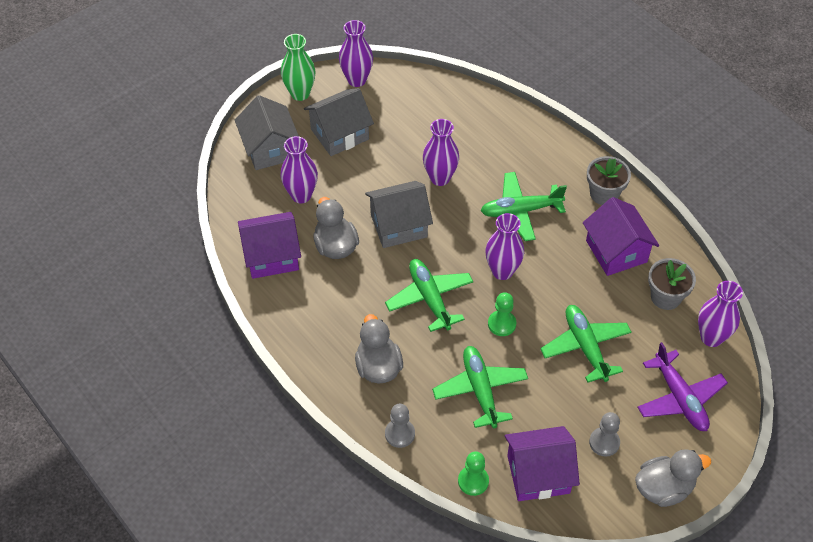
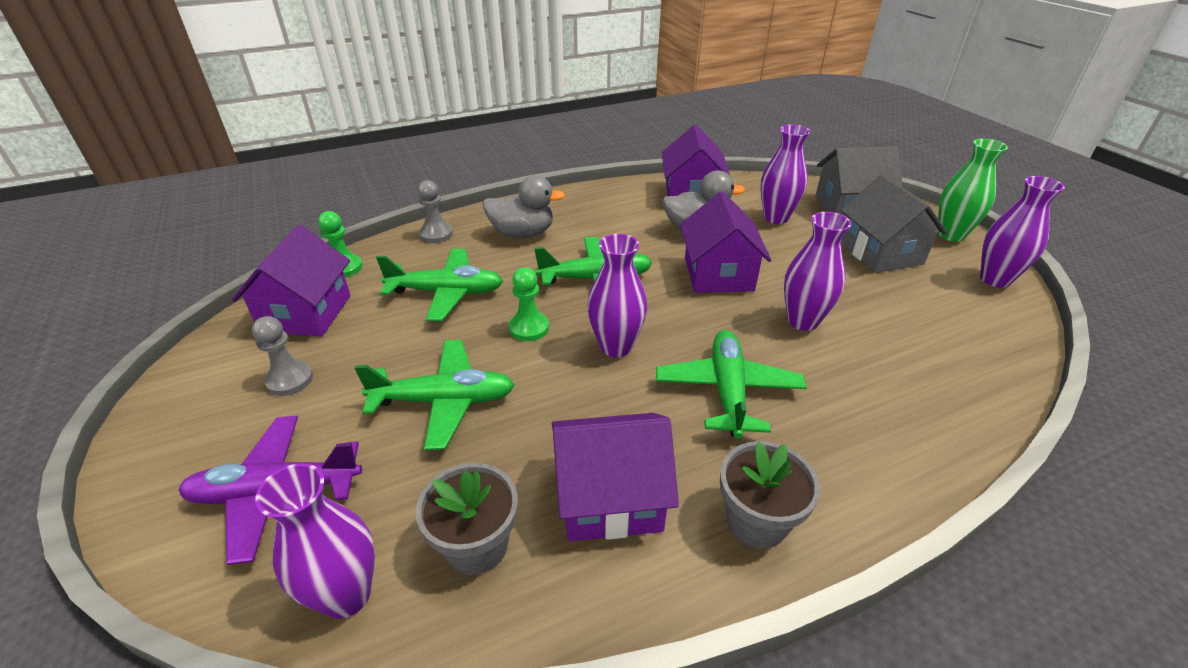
camera: 105 degrees right, 15 degrees down
grey house [365,181,433,248] -> purple house [680,192,771,293]
grey duck [635,449,711,507] -> none

